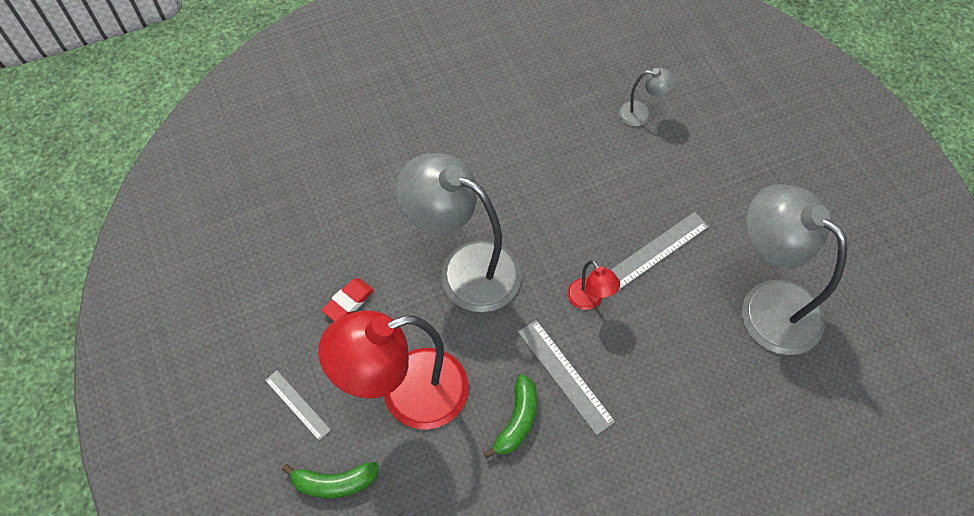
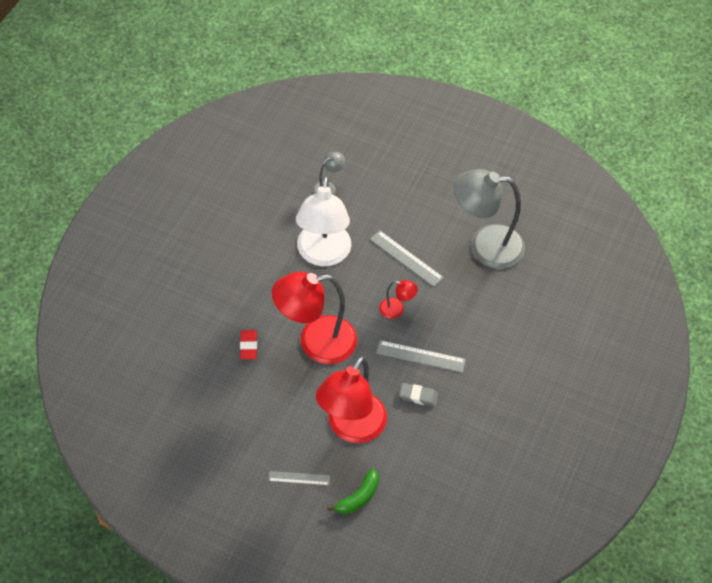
camera: 45 degrees left, 5 degrees down
red eraser [322,278,374,321] -> red eraser moved to [240,330,257,359]
grey lamp [396,153,522,312] -> red lamp [272,272,357,364]
green banana [483,374,537,458] -> grey eraser [400,383,438,407]
grey ruler [611,212,709,291] -> grey ruler turned 60 degrees counterclockwise [370,230,444,287]
none -> white lamp [296,176,351,266]

